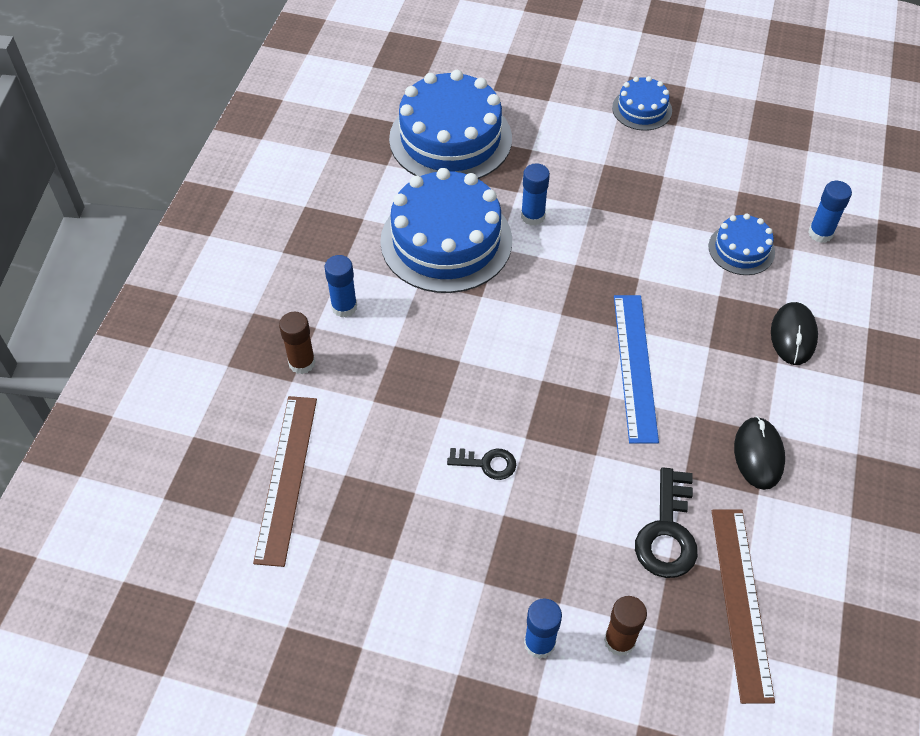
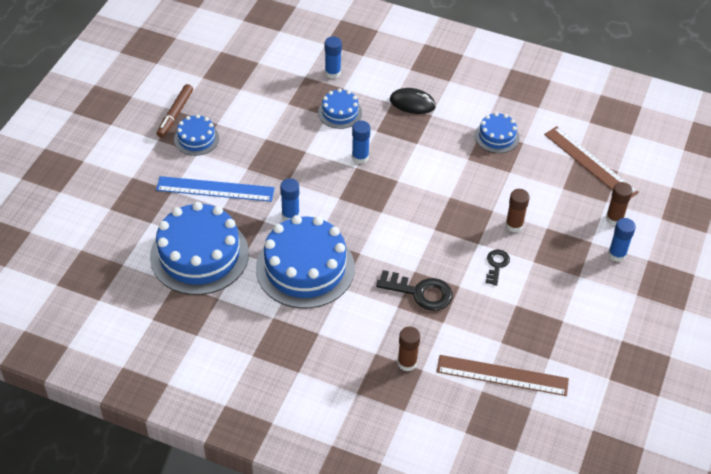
camera: 85 degrees left, 5 degrees down
blue glue stick [325,255,357,317] -> blue glue stick moved to [352,121,370,164]
blue ruler [614,295,659,444] -> blue ruler moved to [156,176,275,202]
black key [635,468,698,578] -> black key moved to [376,270,453,311]
brown ruler [712,509,775,704] -> brown ruler turned 45 degrees clockwise [544,126,639,198]
black mouse [734,416,785,490] -> blue cake [475,112,520,153]
none -> brown marker [157,84,193,138]
none -> brown glue stick [506,189,529,232]

